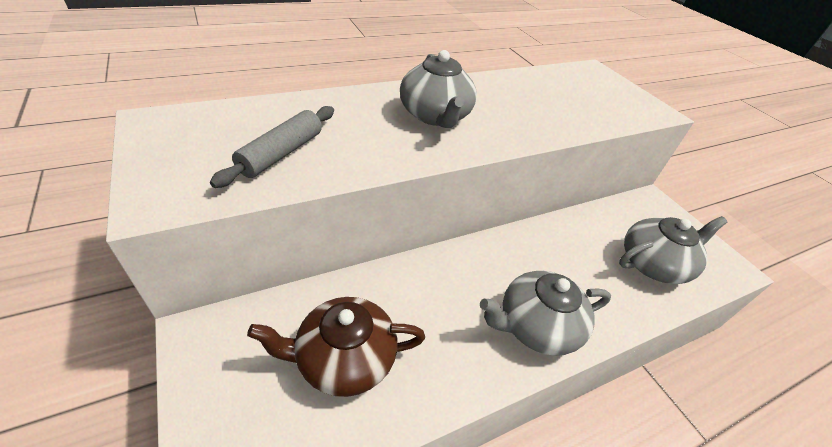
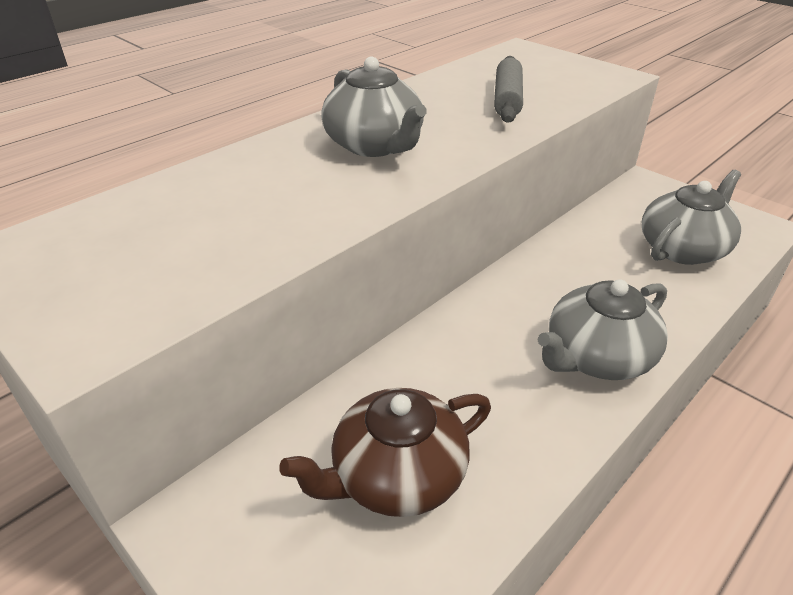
camera: 15 degrees left, 5 degrees down
grey rolling pin [210,106,334,188] -> grey rolling pin moved to [494,56,523,123]

